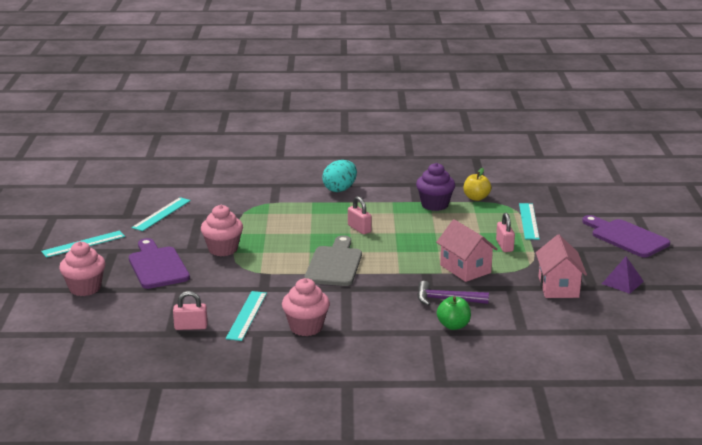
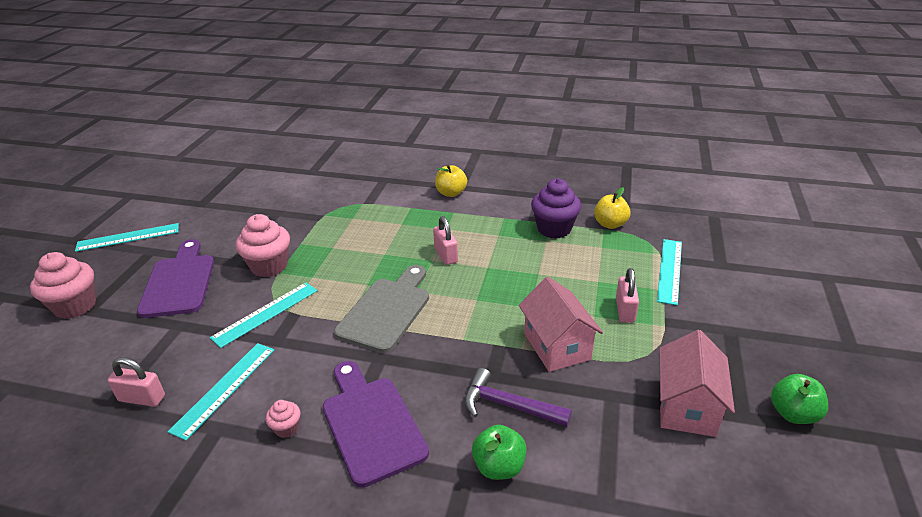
camera: 15 degrees right, 10 degrees up
turquoise ruler [132,197,191,231] -> turquoise ruler moved to [210,282,317,348]
pink cupcake [282,278,330,336] -> pink cupcake [266,400,301,438], size x0.49
turquoise egg [322,160,357,192] -> yellow apple [435,165,467,197]
purple cutting board [582,215,670,257] -> purple cutting board moved to [323,361,429,488]
purple pyramid [602,256,644,294] -> green apple [771,374,828,424]

